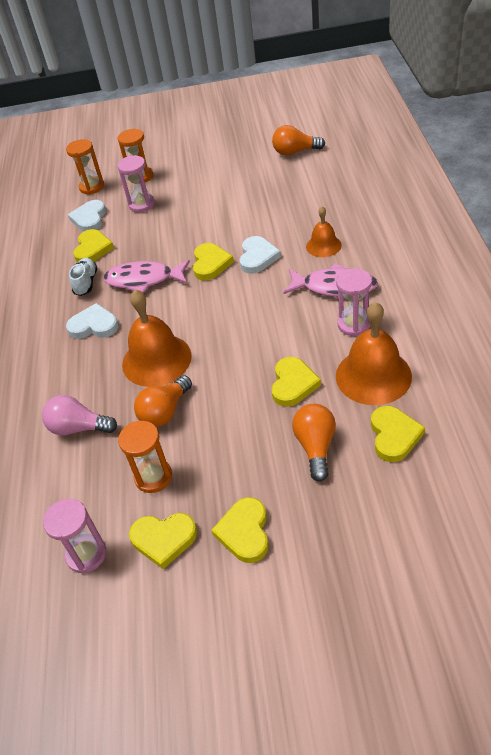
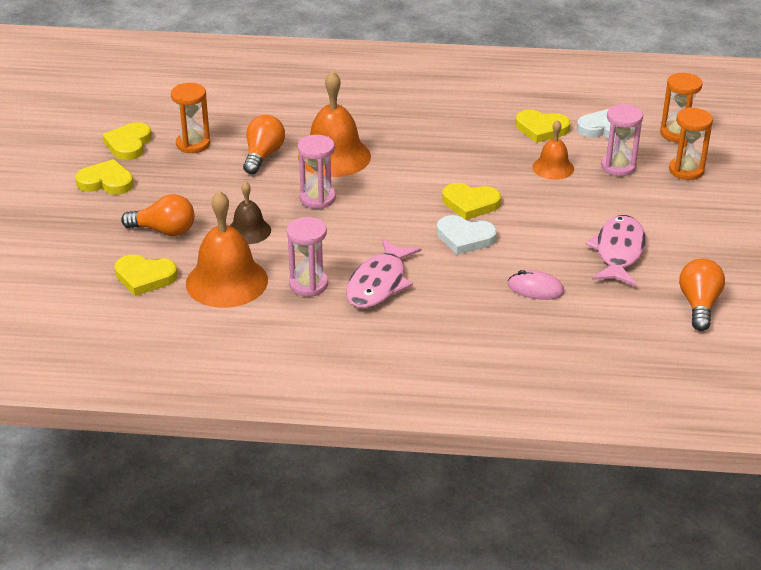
camera: 95 degrees right, 10 degrees down
pink light bulb [42,395,117,436] -> none
pink hourglass [43,499,106,574] -> pink hourglass moved to [298,135,336,209]
white heart [66,303,118,339] -> none
white shoe [69,258,98,296] -> none
pink fish [103,260,190,293] -> pink fish moved to [585,215,646,286]
orange light bulb [134,375,192,427] -> orange light bulb turned 60 degrees clockwise [243,115,285,174]
yellow heart [272,357,321,407] -> brown bell [230,182,271,244]
orange bell [306,206,342,257] -> orange bell moved to [532,120,574,180]
none -> pink mouse [508,270,564,300]

